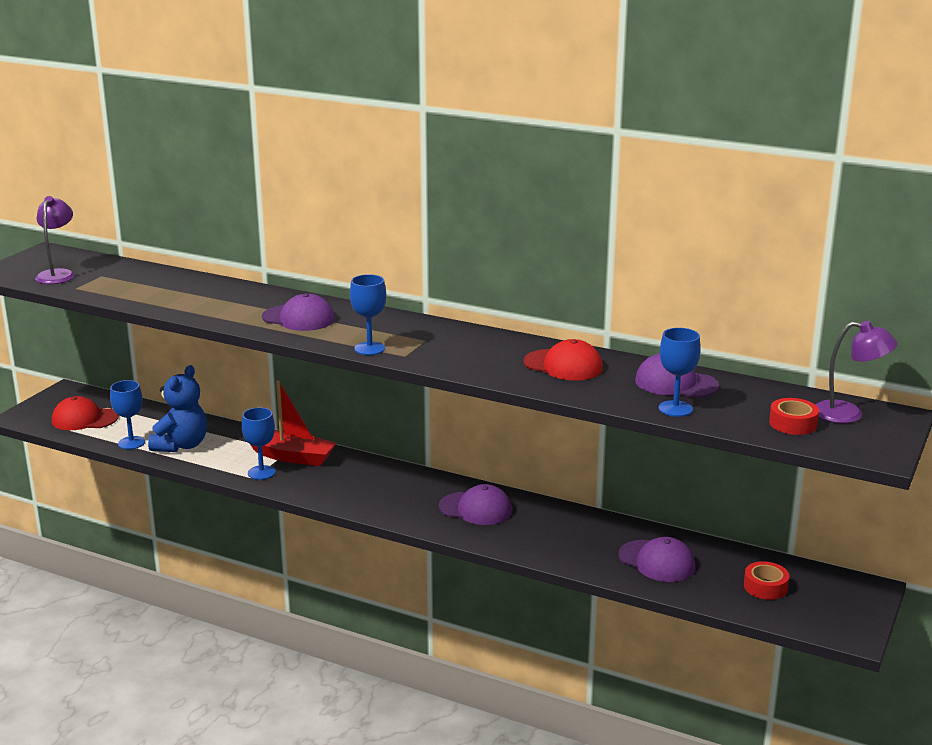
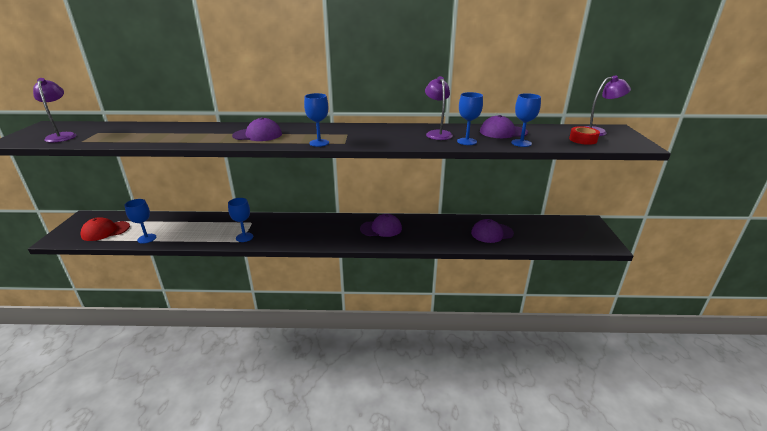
camera: 25 degrees left, 5 degrees up
blue teddy bear [148,365,207,452] -> none
red boat [250,381,337,466] -> none
red cap [524,339,603,381] -> purple lamp [425,76,453,140]
purple cap [618,537,695,582] -> purple cap turned 150 degrees clockwise [471,219,514,243]
red tape [744,561,789,600] -> none
none -> blue goblet [457,92,483,145]

